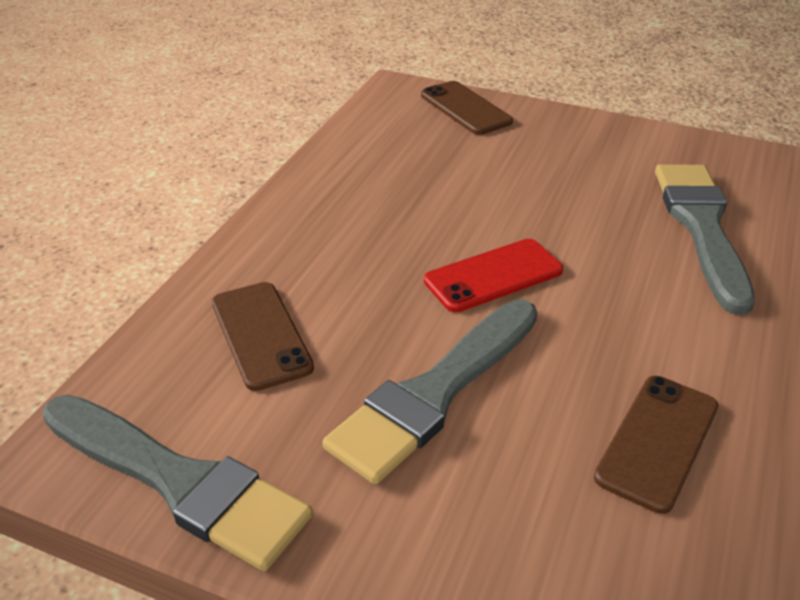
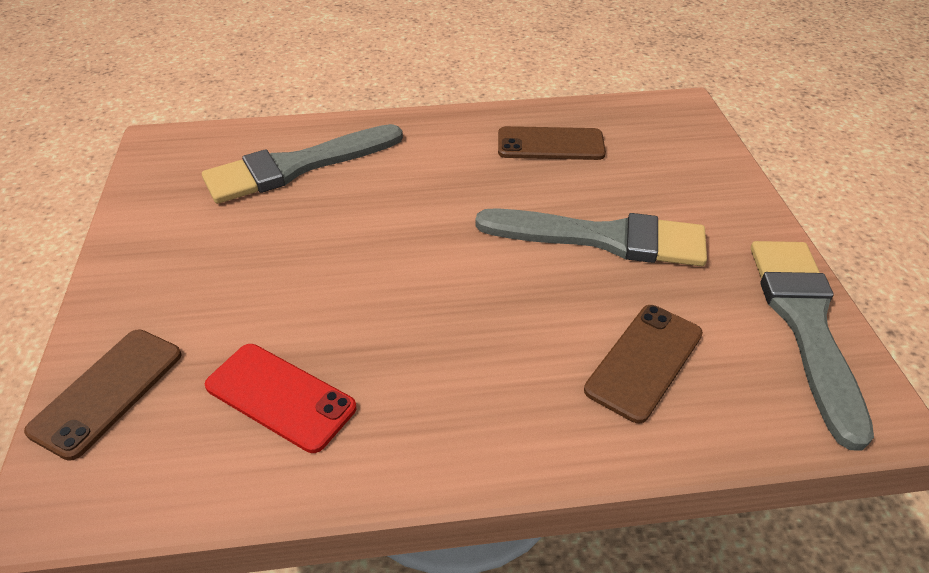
camera: 120 degrees left, 5 degrees up
red phone [424,239,563,312] -> red phone moved to [205,344,357,453]

